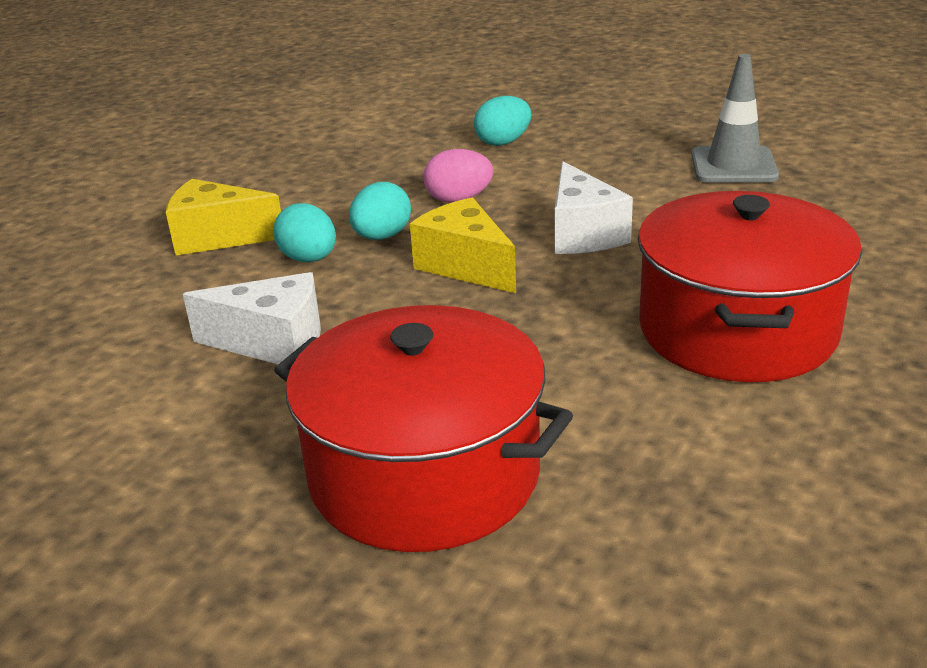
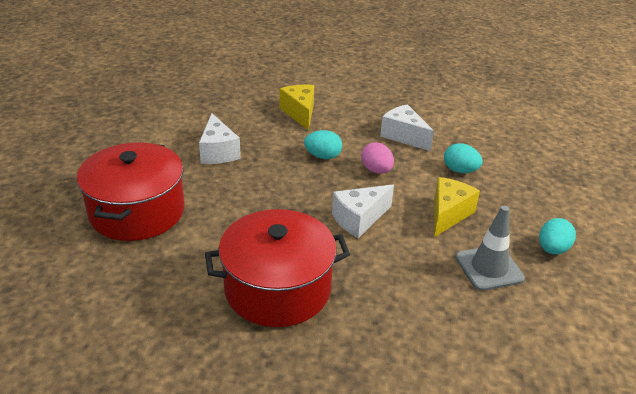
camera: 65 degrees right, 5 degrees up
turquoise egg [273,203,336,263] -> turquoise egg moved to [539,218,576,254]
yellow cheese [410,197,516,293] -> yellow cheese moved to [434,177,480,237]
none -> white cheese [380,104,434,151]

